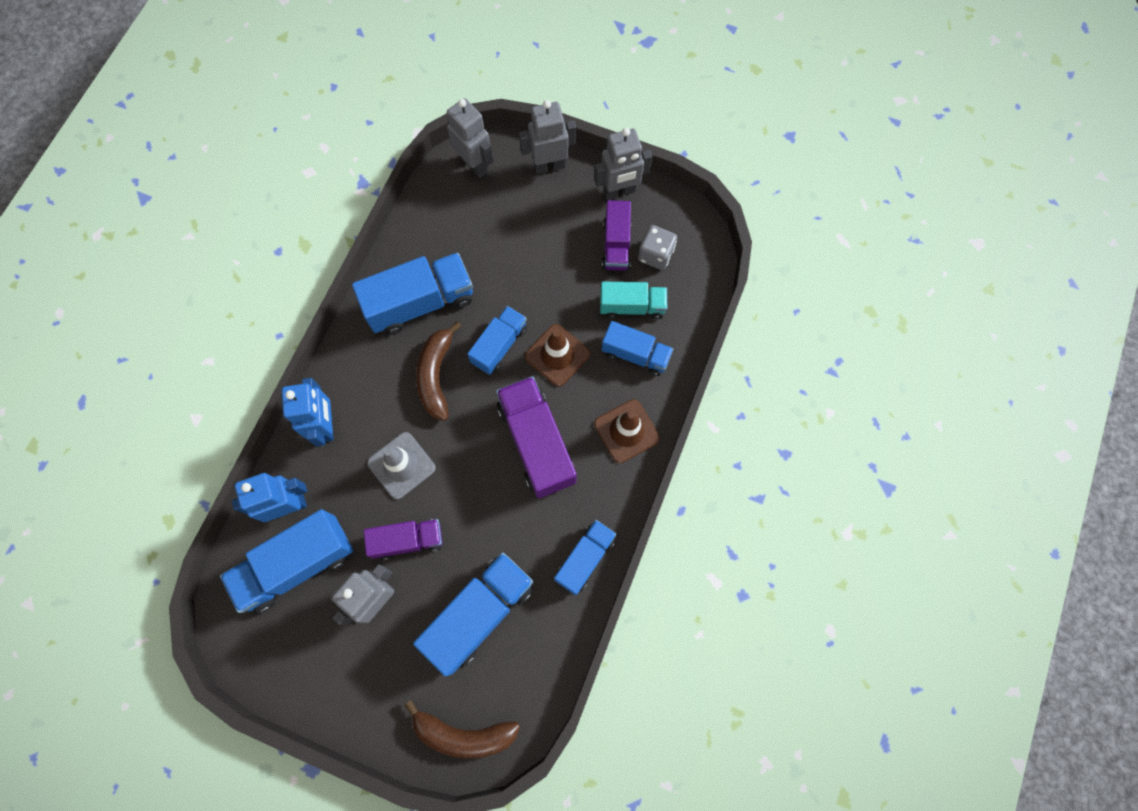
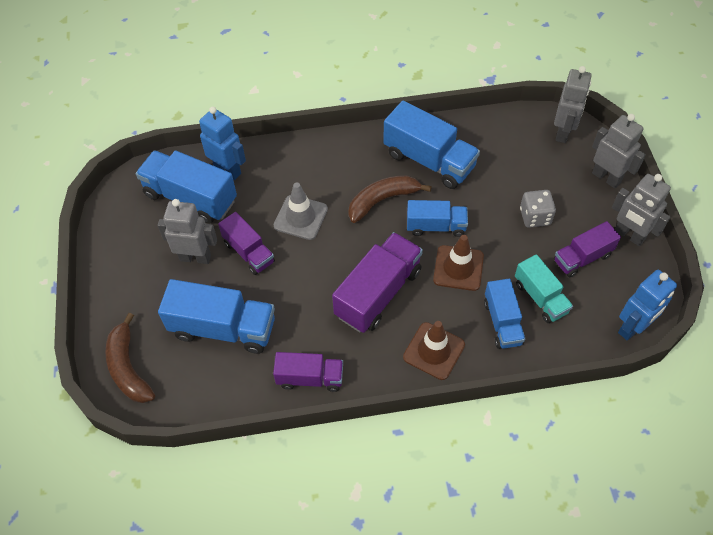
camera: 60 degrees right, 15 degrees down
blue robot [282,378,334,446] -> blue robot moved to [618,270,677,340]
blue truck [554,520,617,595] -> purple truck [273,352,343,392]
grey dice [638,225,677,270] -> grey dice moved to [520,190,556,228]

